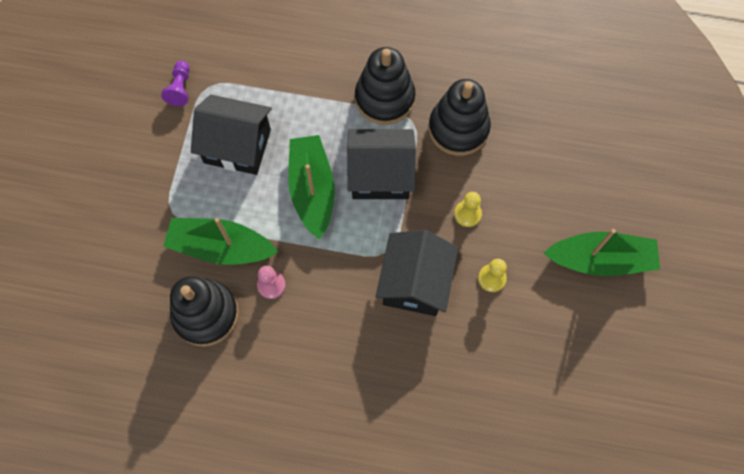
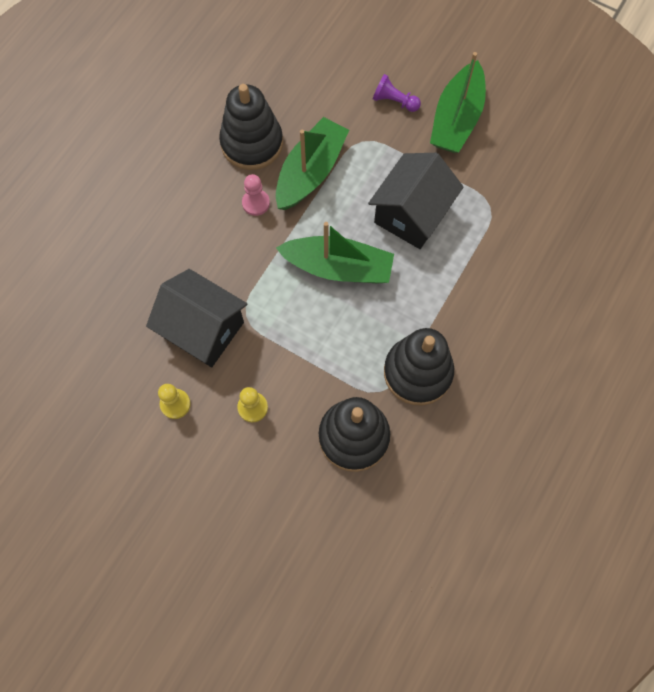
camera: 110 degrees right, 0 degrees up
purple pawn [161,61,190,106] -> purple pawn moved to [373,74,421,112]
black house [347,129,416,199] -> none
green boat [544,229,660,276] -> green boat moved to [430,52,486,153]

